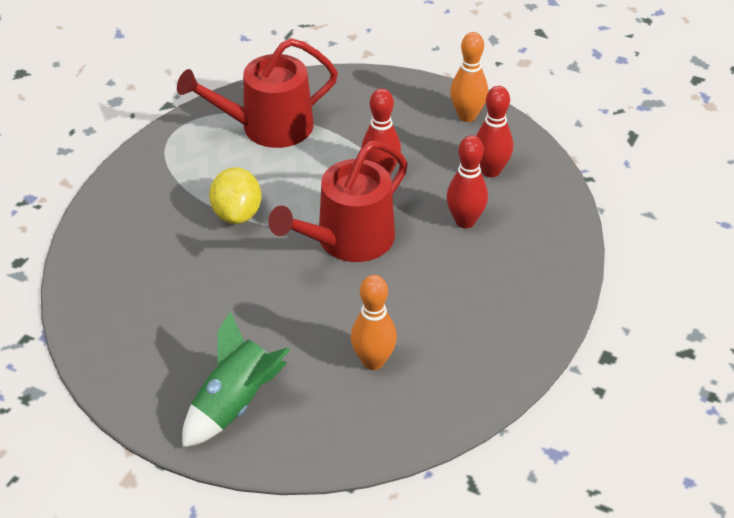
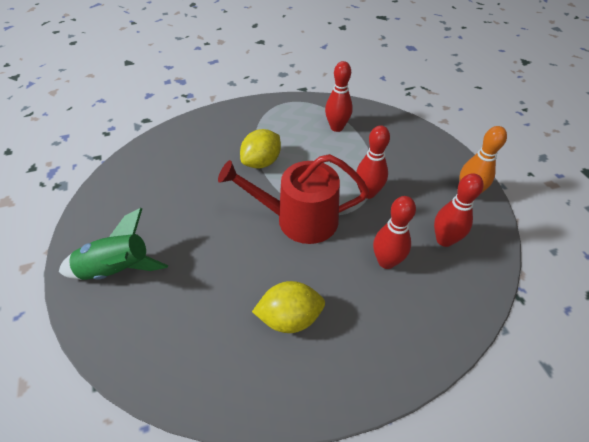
camera: 45 degrees right, 5 degrees up
red watering can [177,38,338,148] -> red bowling pin [325,61,353,132]
orange bowling pin [351,275,397,370] -> none
none -> yellow lemon [252,281,325,333]

